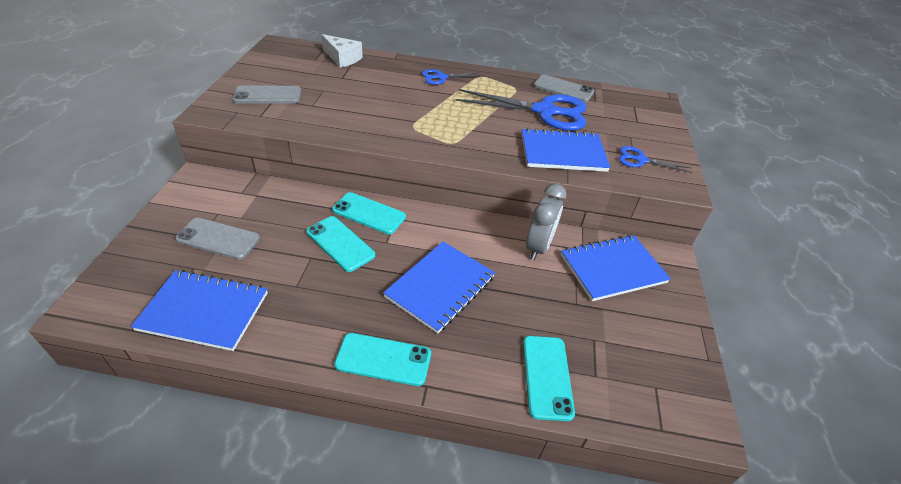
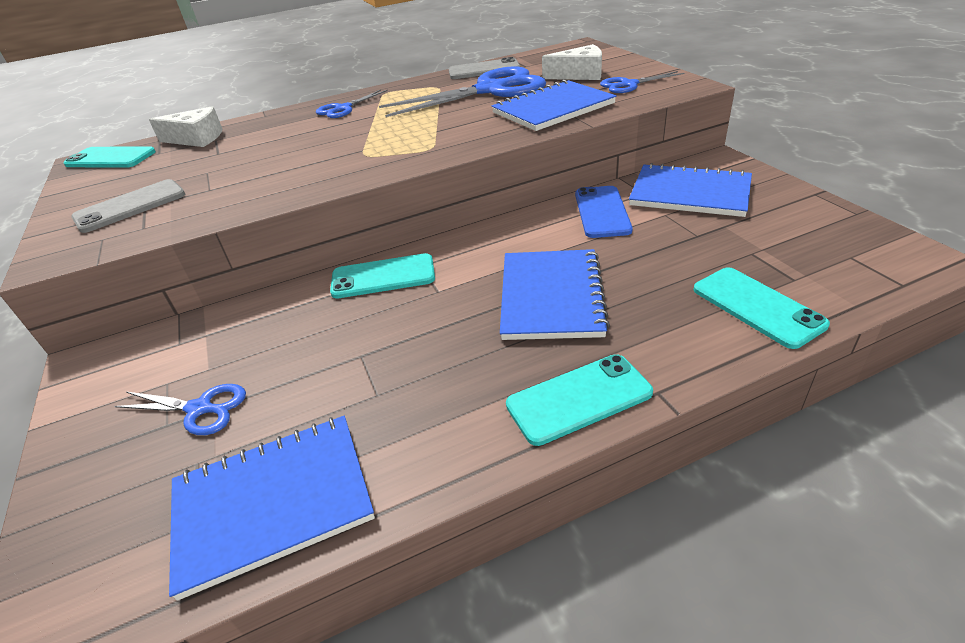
camera: 25 degrees left, 5 degrees down
grey phone [175,218,260,260] -> blue scissors [114,384,246,435]
turquoise phone [306,216,375,272] -> turquoise phone moved to [64,146,156,168]
grey clock [526,183,567,260] -> blue phone [575,186,633,238]
blue notebook [561,235,671,301] -> blue notebook turned 75 degrees clockwise [629,163,752,217]
none -> white cheese [542,44,602,80]

